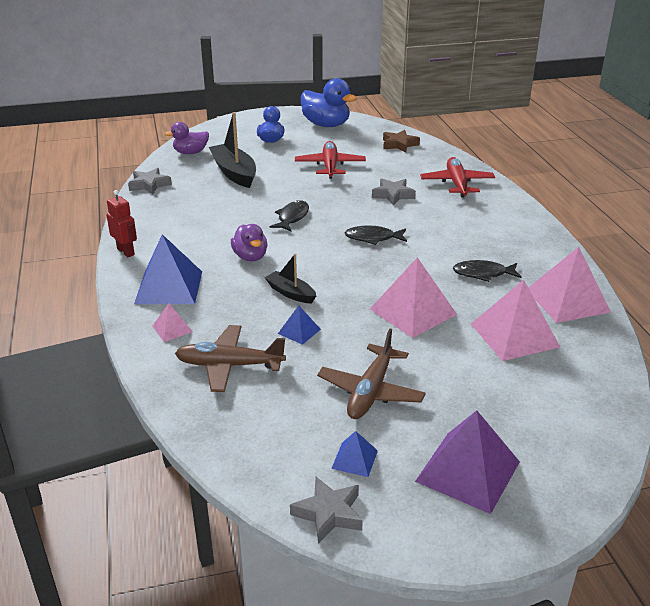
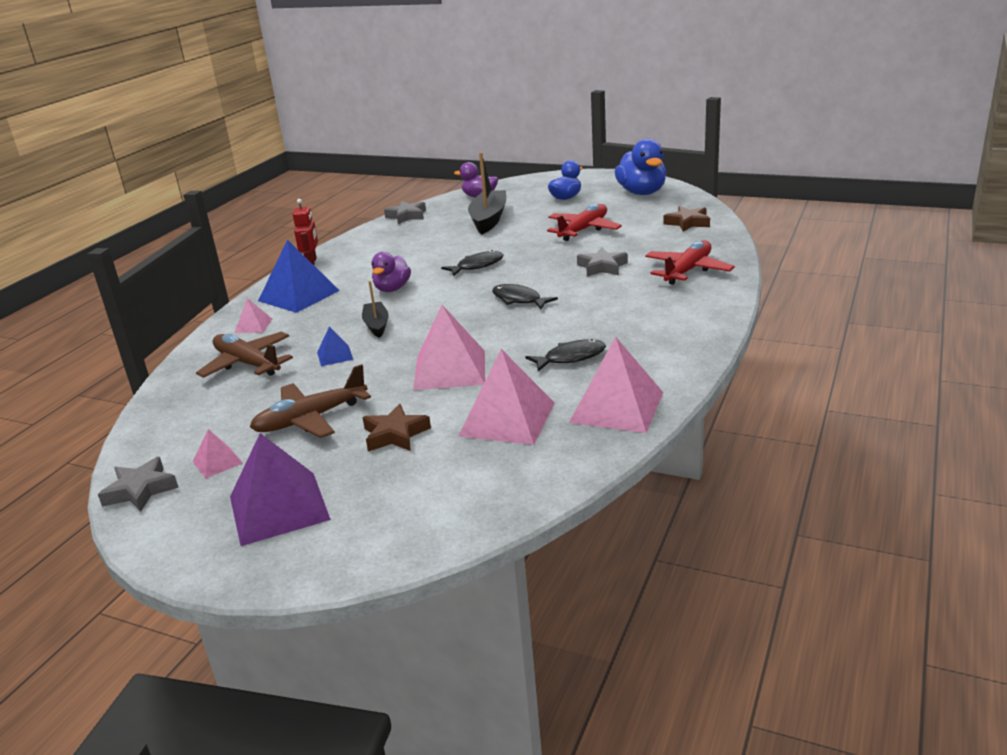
camera: 40 degrees right, 5 degrees down
blue pyramid [331,431,378,477] -> pink pyramid [193,429,243,479]
black fish [453,260,522,282] -> black fish turned 120 degrees clockwise [526,339,606,371]
none -> brown star [362,404,431,451]

